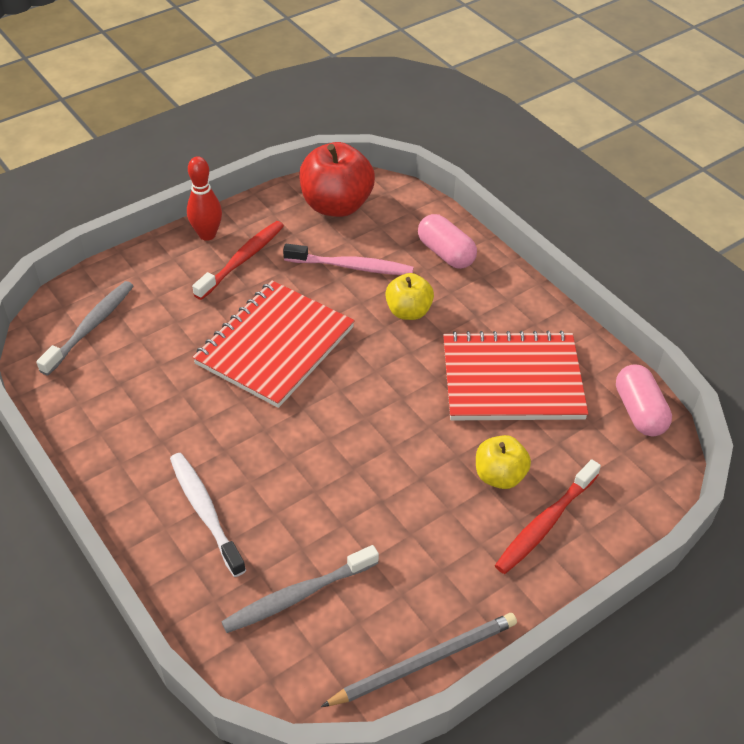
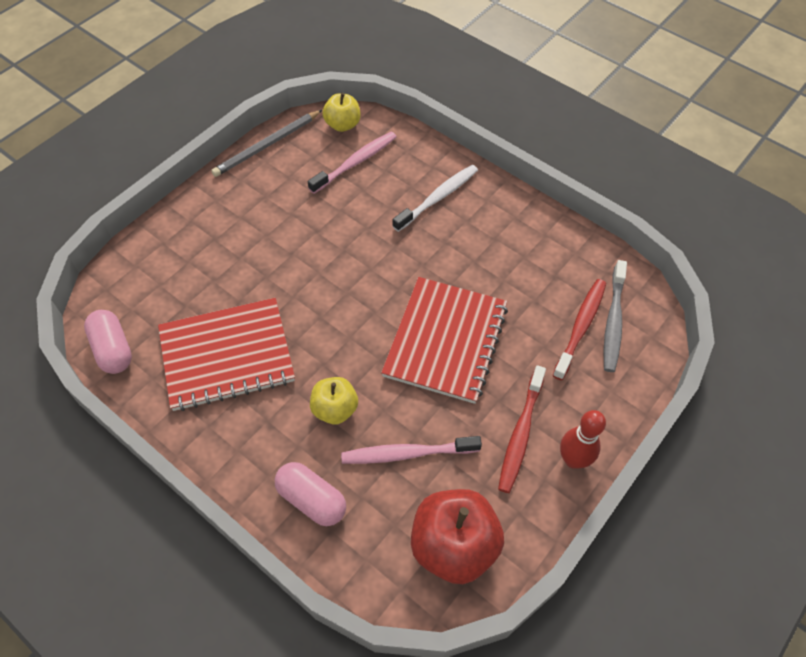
camera: 165 degrees right, 10 degrees up
white toothbrush [170,453,246,577] -> white toothbrush turned 90 degrees counterclockwise [393,165,478,232]
grey toothbrush [221,545,379,633] -> pink toothbrush [308,132,396,194]
yellow apple [476,435,531,489] -> yellow apple moved to [322,93,361,132]
red toothbrush [495,459,601,574] -> red toothbrush moved to [553,279,606,380]

